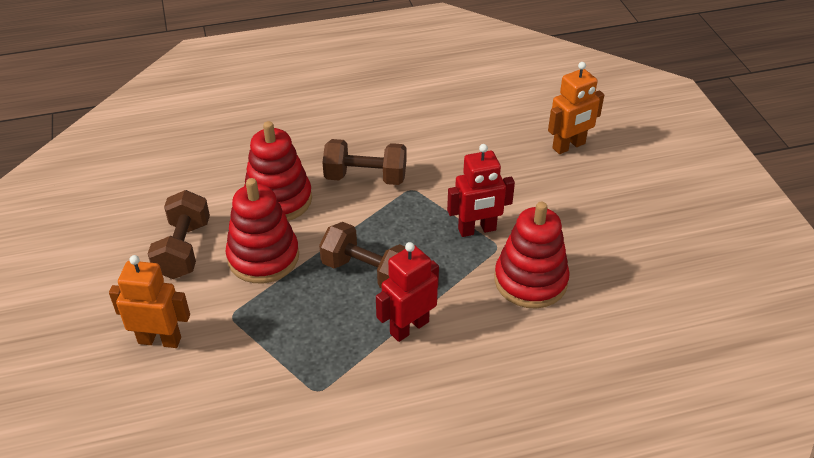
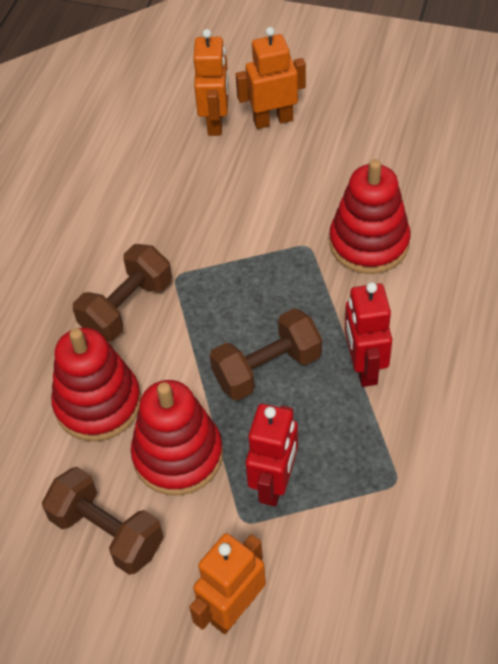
camera: 55 degrees left, 10 degrees up
red robot [447,144,515,237] -> red robot moved to [246,404,298,507]
none -> orange robot [236,27,306,129]

